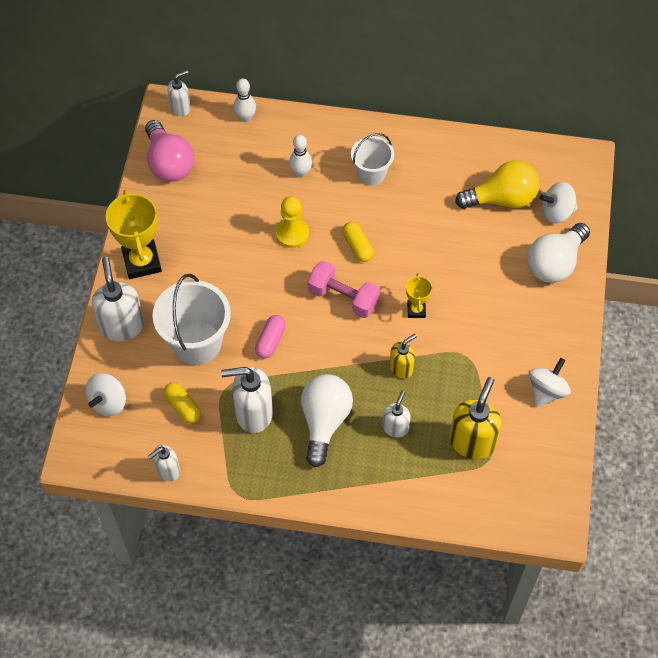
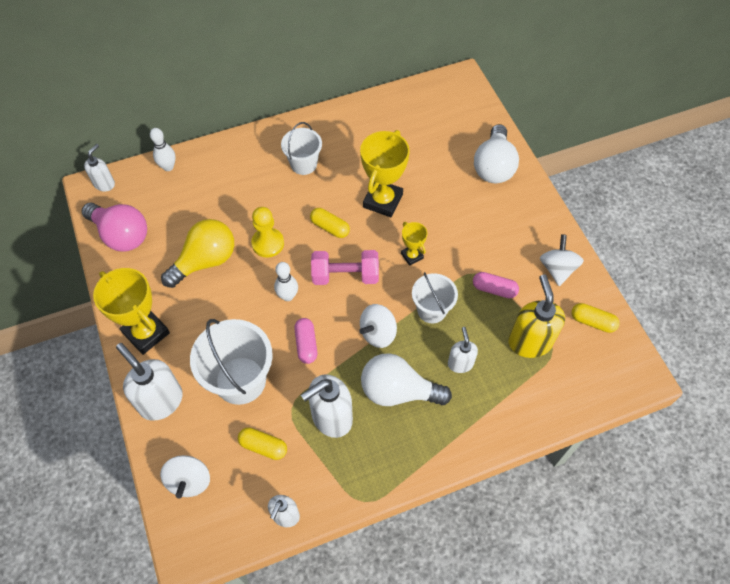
camera: 30 degrees left, 0 degrees up
white bowling pin [289,135,312,178] -> white bowling pin moved to [274,262,298,301]
white light bulb [301,374,353,467] -> white light bulb turned 60 degrees counterclockwise [361,353,452,406]
yellow soap dispenser [390,334,417,379] -> white bucket [412,272,458,323]
yellow light bulb [455,160,540,209] -> yellow light bulb moved to [161,219,234,288]
white spinning top [540,182,578,223] -> white spinning top moved to [359,304,397,348]
none -> yellow trophy [360,130,410,217]
none -> pink capsule [473,272,519,298]
none -> yellow capsule [571,303,620,333]

